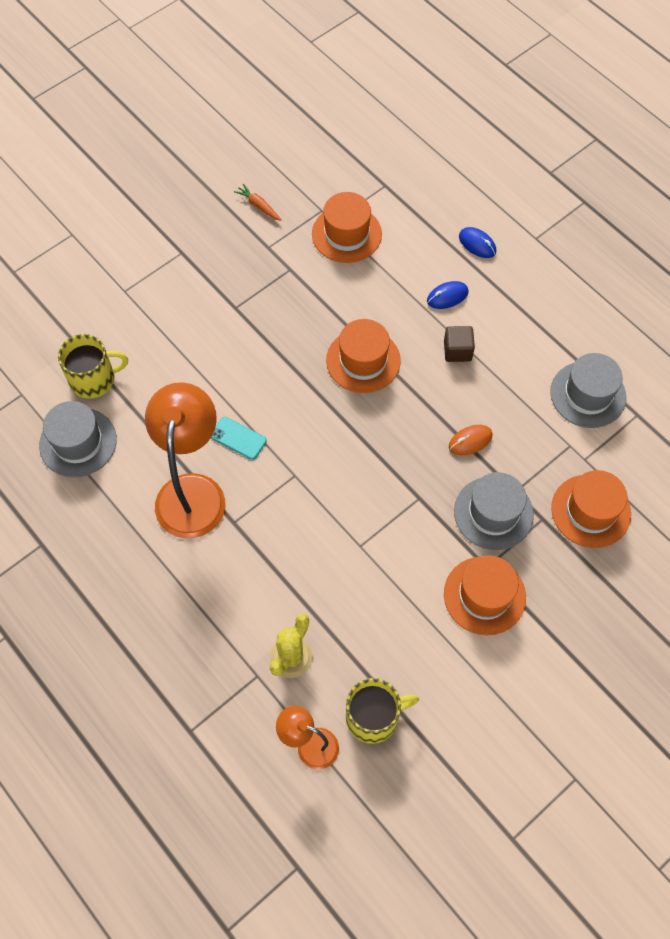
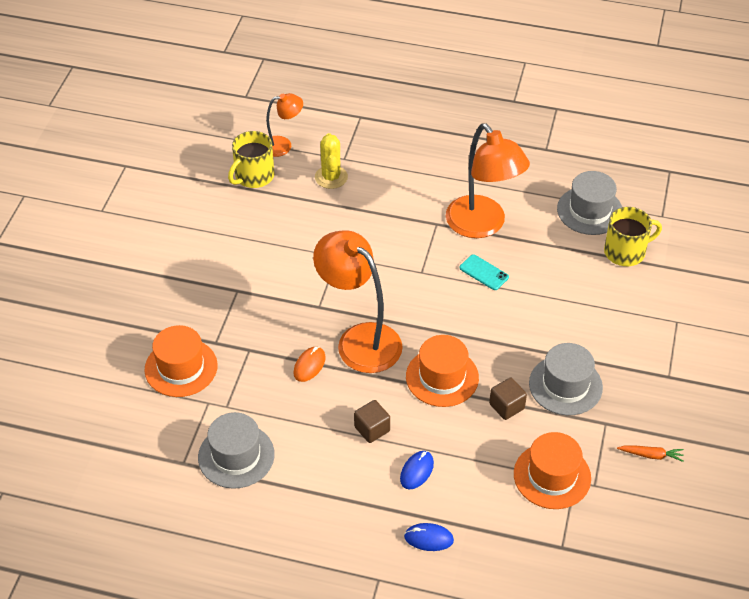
camera: 145 degrees right, 15 degrees down
yellow mug [58,334,128,399] -> yellow mug turned 150 degrees counterclockwise [604,207,662,266]
turquoise phone [211,417,267,460] -> turquoise phone turned 45 degrees clockwise [459,254,509,290]
orange hat [444,555,526,635] -> none
grey hat [454,472,534,550] -> grey hat moved to [529,343,603,415]
none -> orange lamp [313,230,402,373]
none -> brown cube [489,378,527,420]

